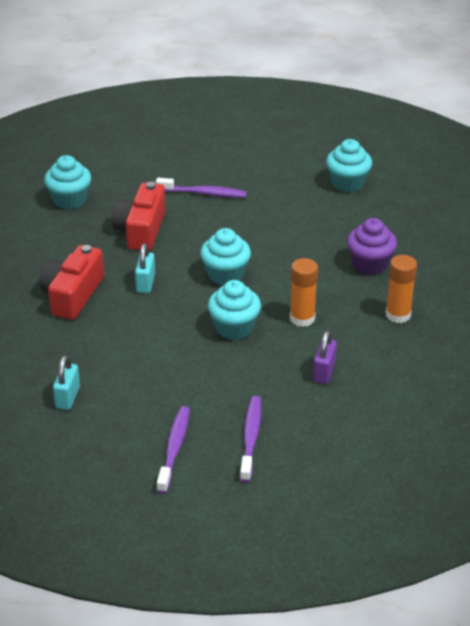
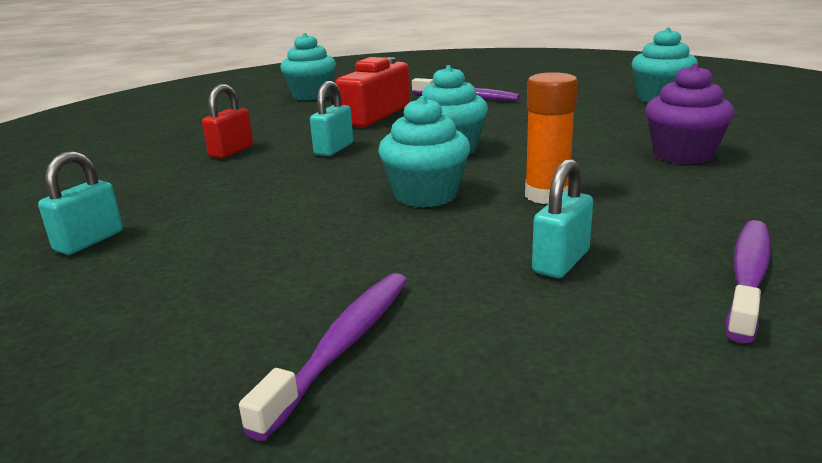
camera: 20 degrees right, 15 degrees down
red camera [39,245,104,320] -> red padlock [202,84,253,158]
purple toothbrush [157,406,190,494] -> purple toothbrush moved to [726,220,771,343]
purple padlock [313,330,337,384] -> turquoise padlock [532,159,593,278]
orange glue stick [386,255,417,323] -> none

